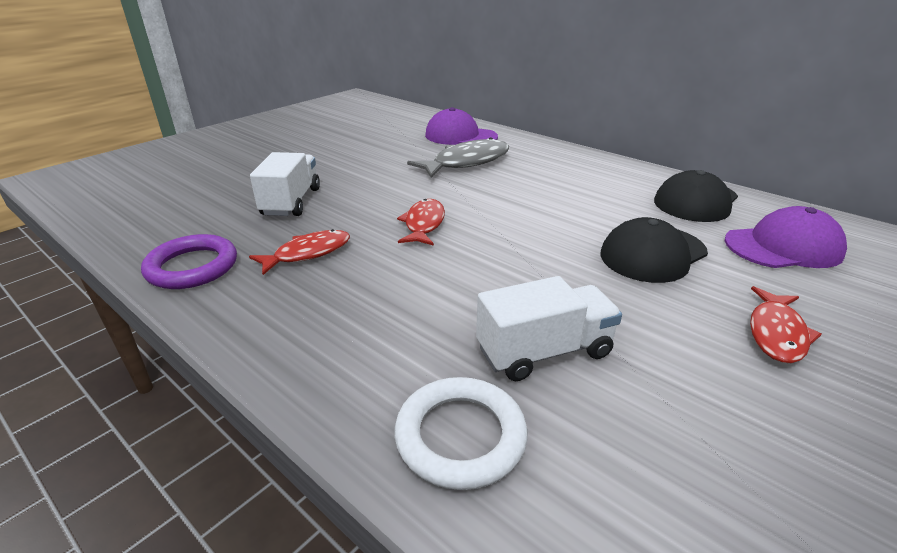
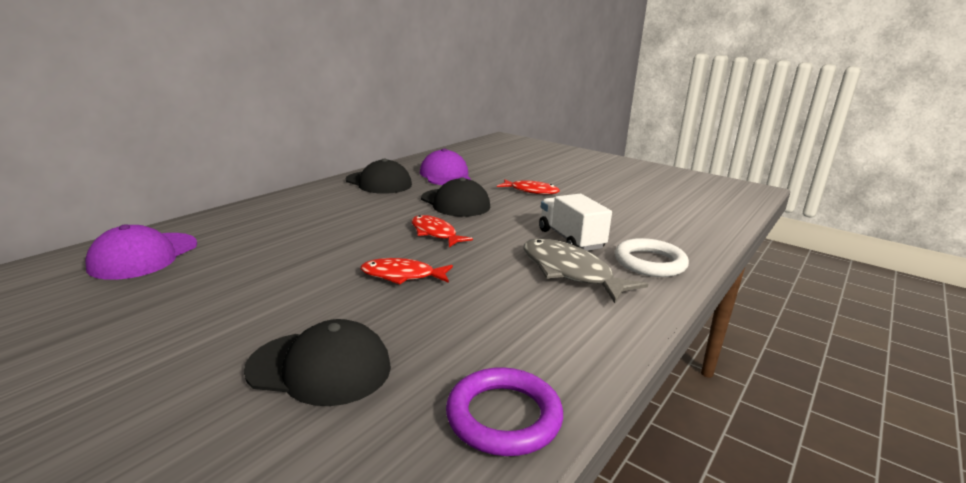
camera: 95 degrees left, 10 degrees down
red fish [249,229,350,275] -> red fish moved to [411,215,473,247]
white truck [250,152,320,216] -> black cap [244,319,391,406]
grey fish [407,137,509,178] -> grey fish moved to [524,239,648,303]

